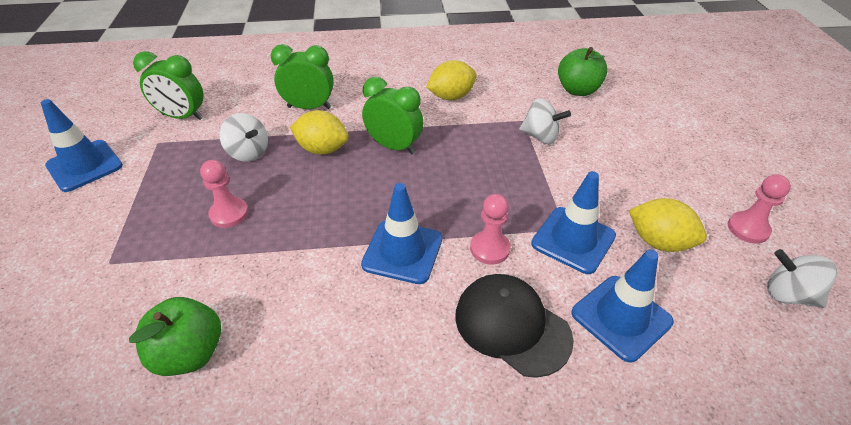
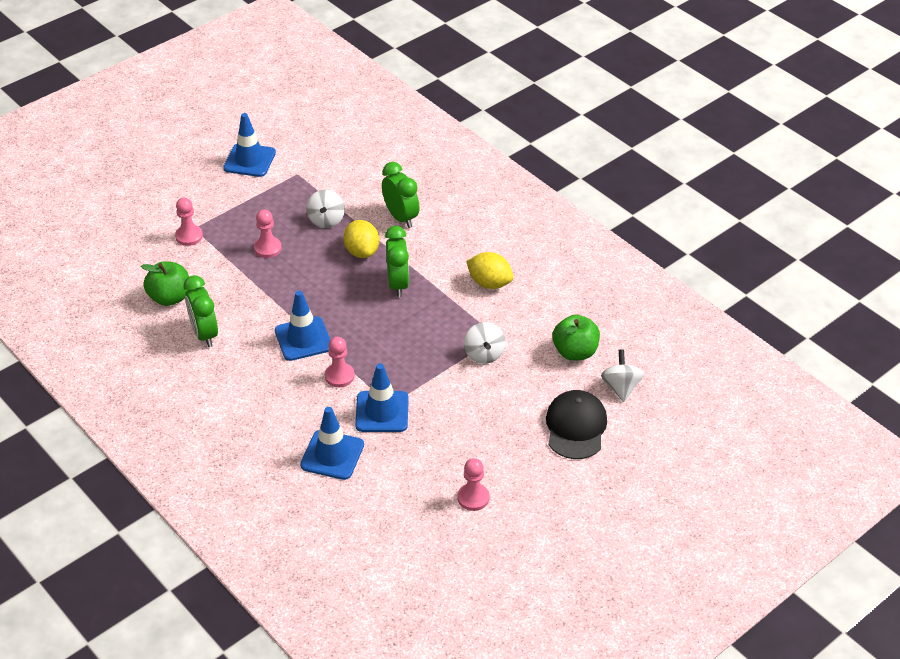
camera: 55 degrees right, 0 degrees up
green clock [133,51,204,120] -> green clock moved to [183,275,218,347]
black cap [455,274,574,378] -> black cap moved to [546,390,607,459]
yellow lemon [629,198,707,252] -> none
white spinning top [767,249,837,308] -> white spinning top moved to [601,349,644,402]
none -> pink pawn [175,198,203,246]

